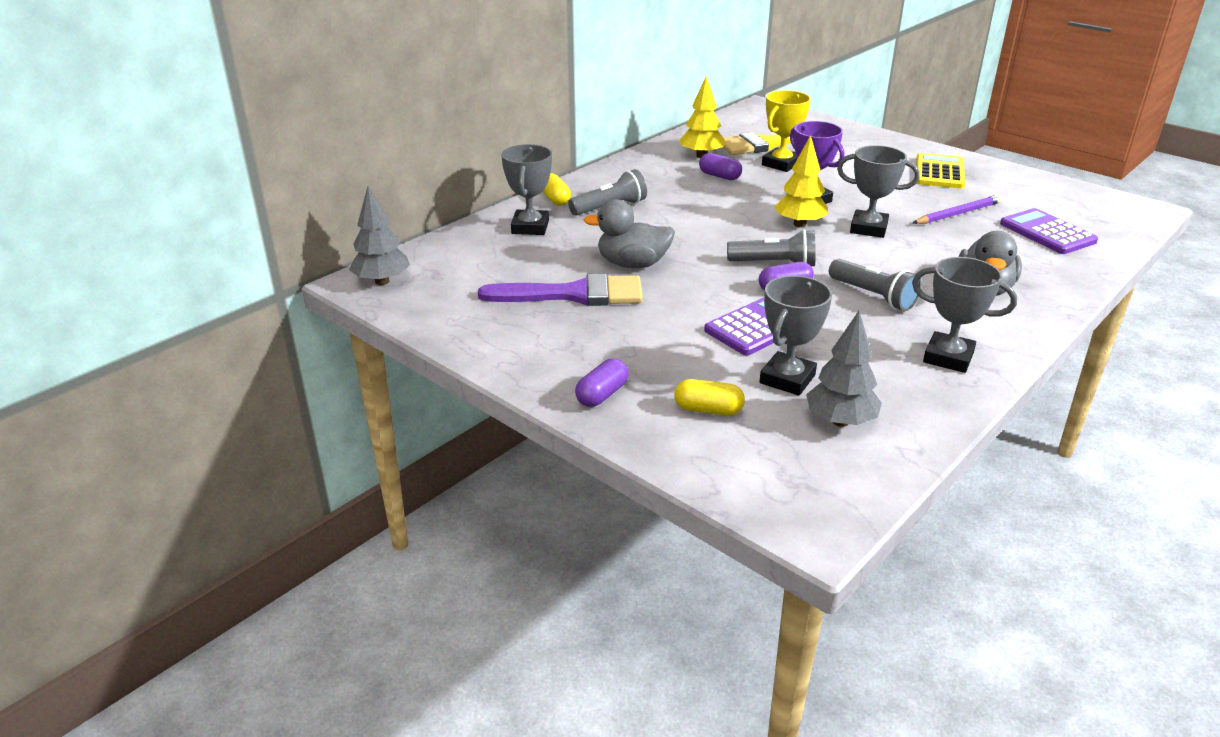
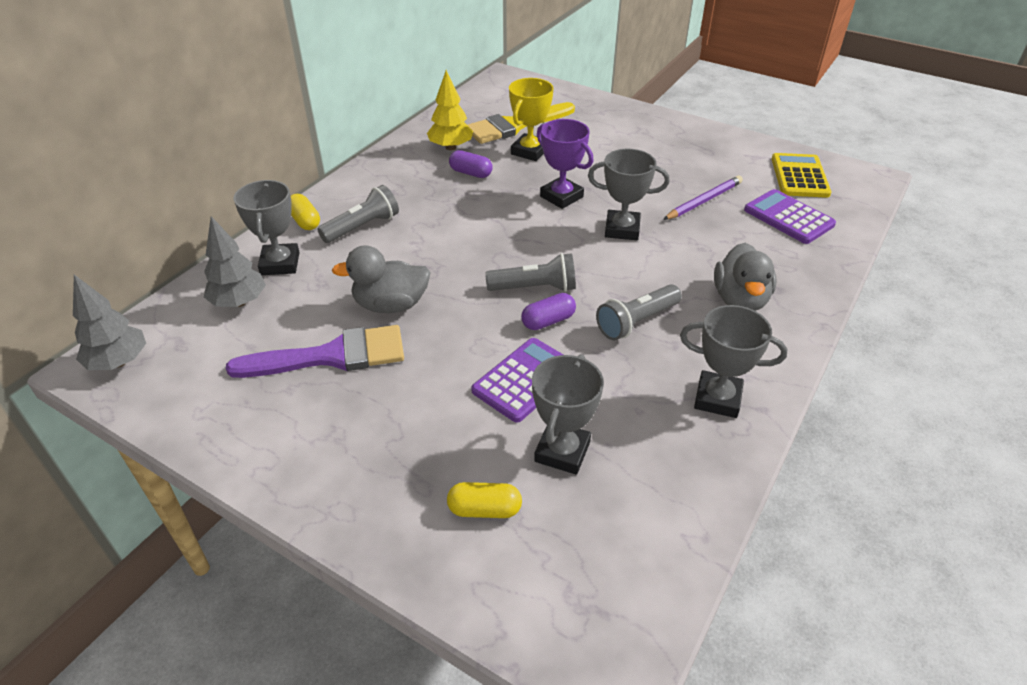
camera: 10 degrees left, 10 degrees up
purple capsule [575,358,629,407] -> none
yellow tree [774,135,828,227] -> none
grey tree [806,311,882,427] -> grey tree moved to [204,216,266,307]
grey flashlight [829,259,922,311] -> grey flashlight turned 105 degrees clockwise [596,284,682,341]
yellow calculator [916,153,965,189] -> yellow calculator moved to [772,153,831,198]

